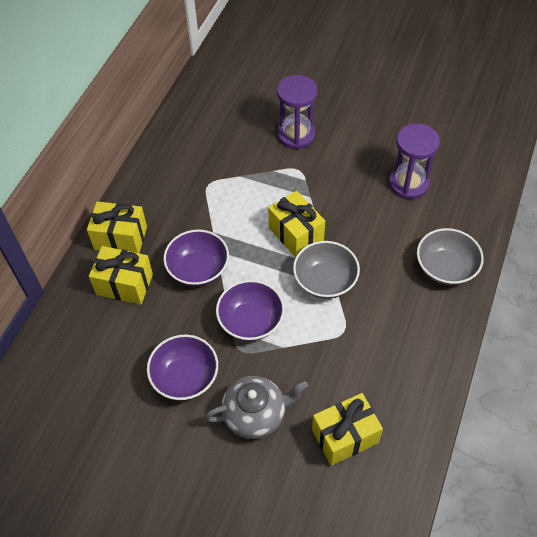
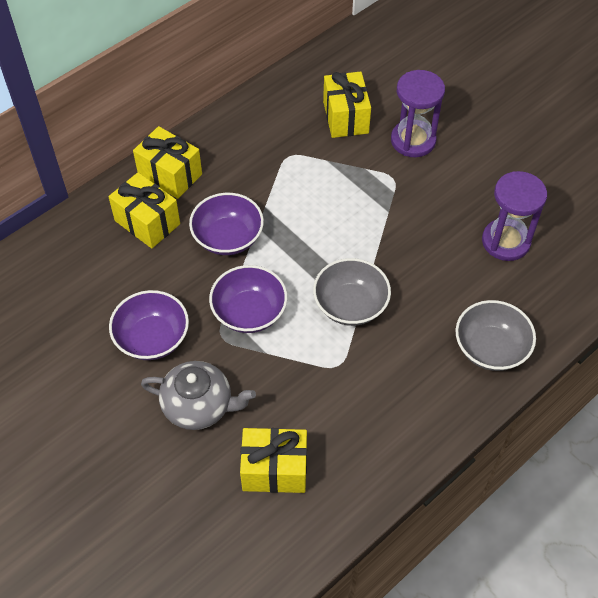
camera: 25 degrees right, 0 degrees up
yellow gift [268,191,325,258] -> yellow gift moved to [323,72,371,138]

